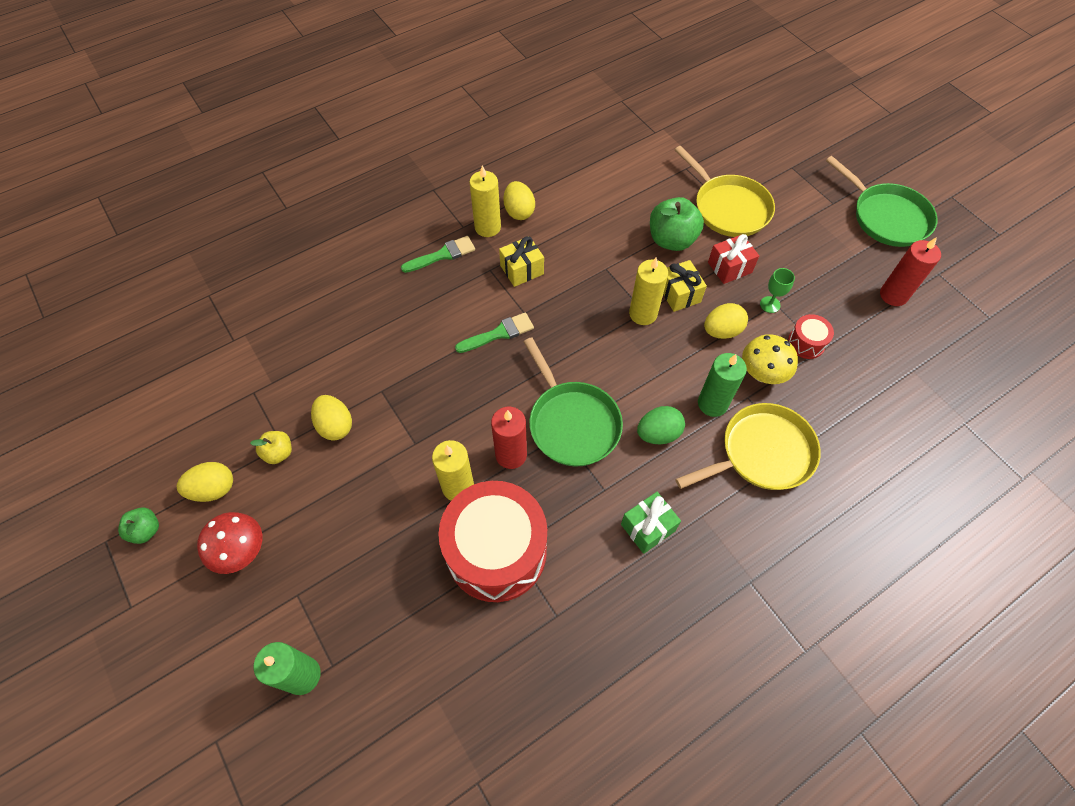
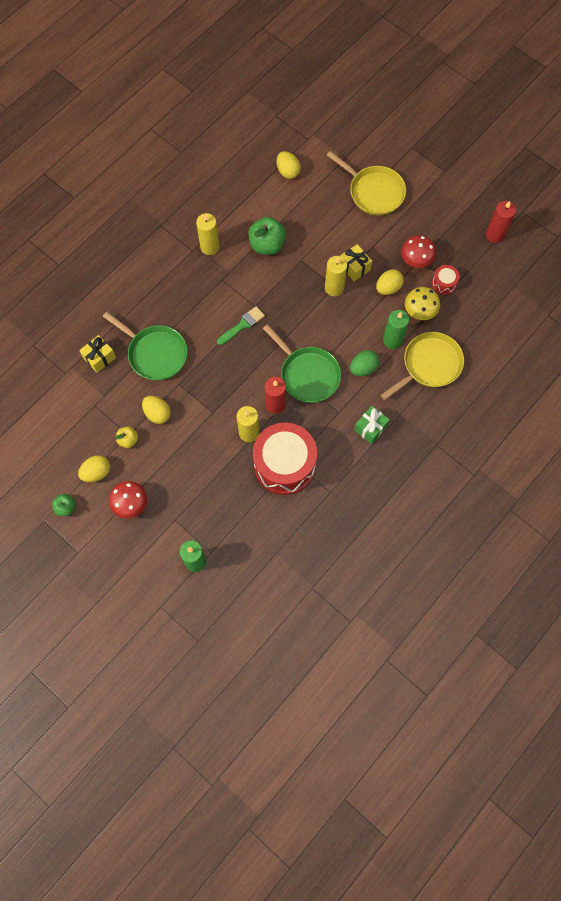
camera: 15 degrees left, 10 degrees up
green brush [401,236,475,273] -> none
yellow gift [499,236,544,287] -> yellow gift moved to [79,335,116,373]
yellow egg [503,181,535,220] -> yellow egg moved to [277,151,301,179]
green apple [650,197,704,251] -> green apple moved to [248,217,286,255]
red gift [708,234,759,284] -> none
green goblet [760,268,795,313] -> red mushroom [401,235,436,268]
green pan [826,156,938,247] -> green pan moved to [103,312,188,381]

